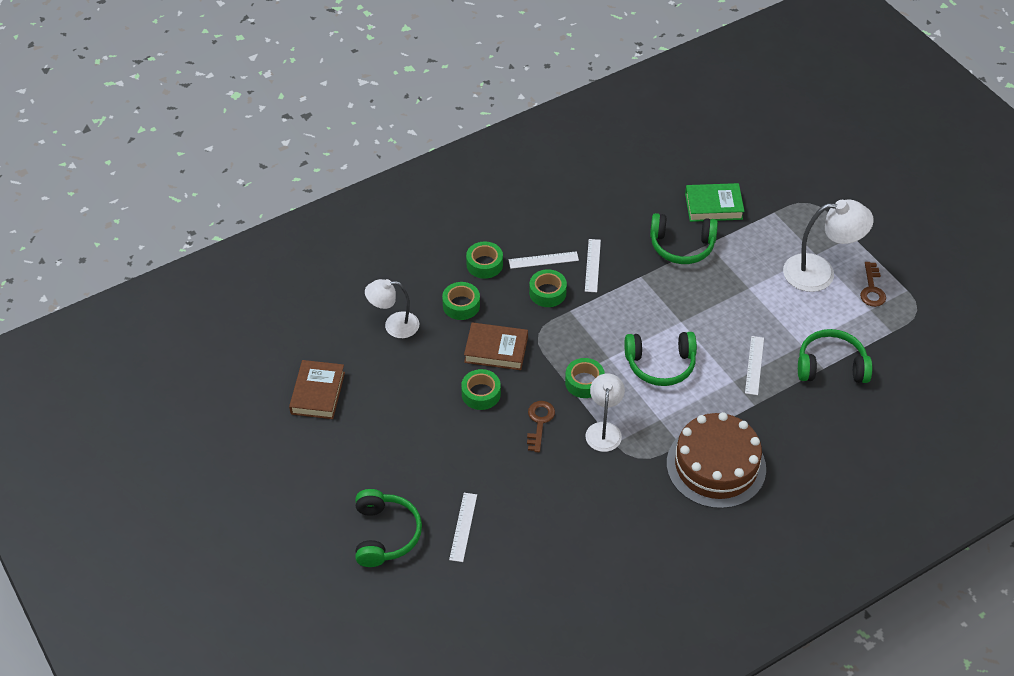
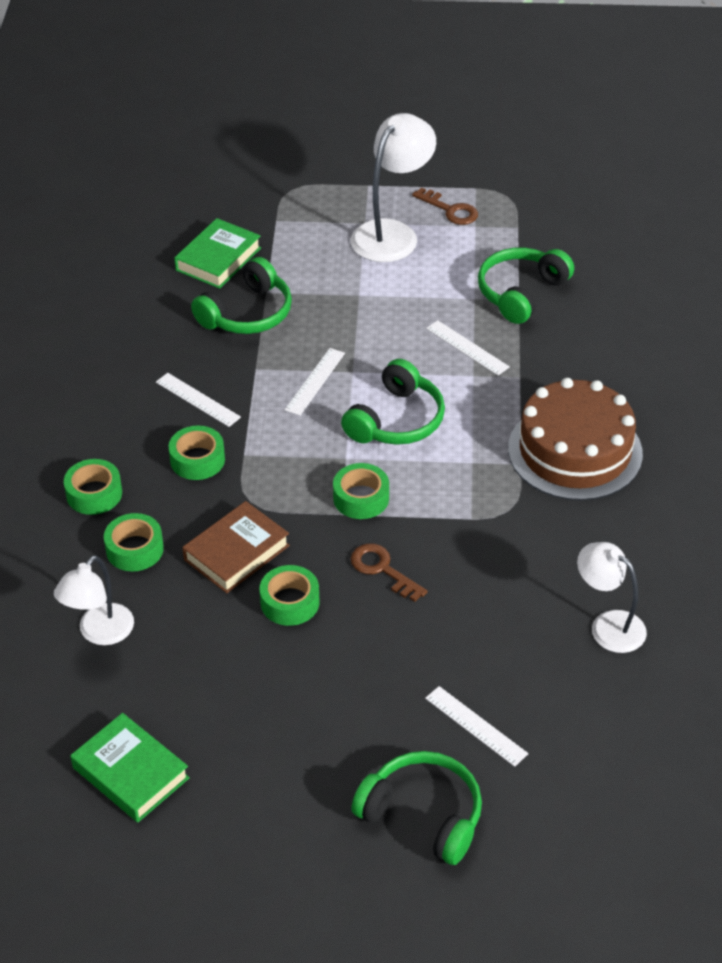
camera: 55 degrees left, 5 degrees down
brown book [289,360,345,419] -> green book [70,713,190,822]
white ruler [509,251,579,269] -> white ruler moved to [285,348,345,416]
white lamp [585,374,625,452] -> white lamp moved to [577,542,647,653]

